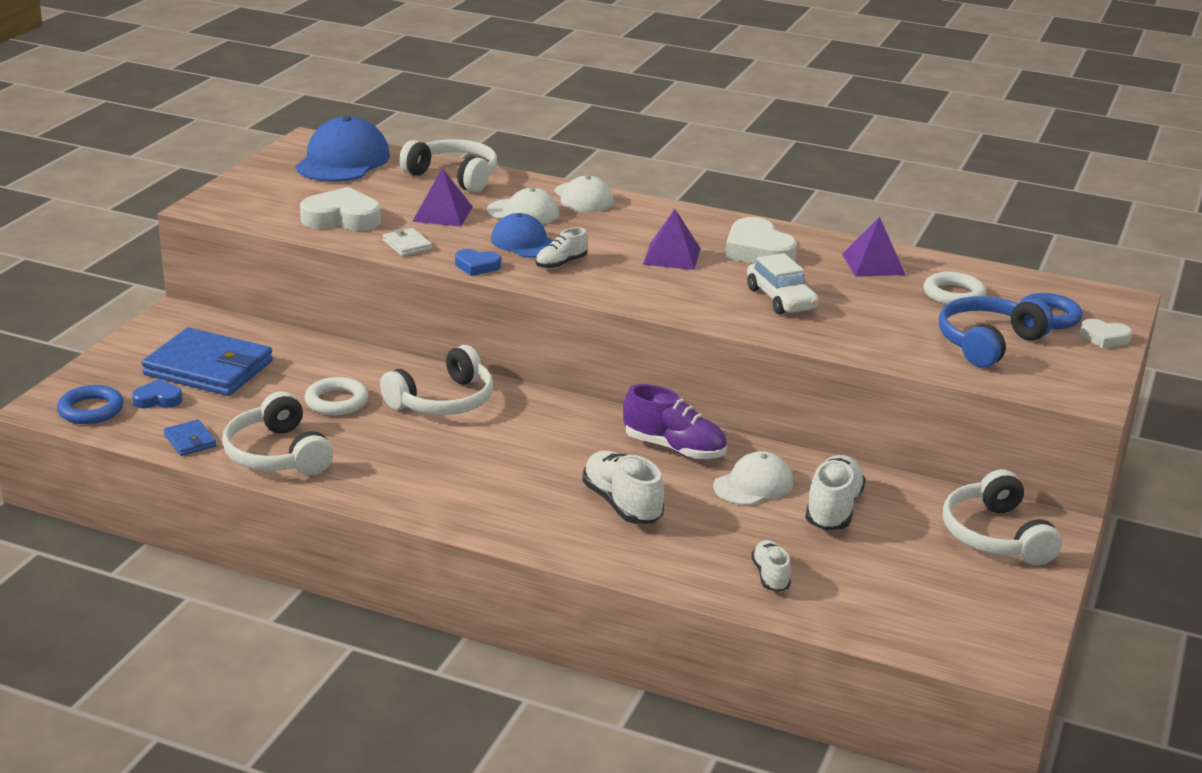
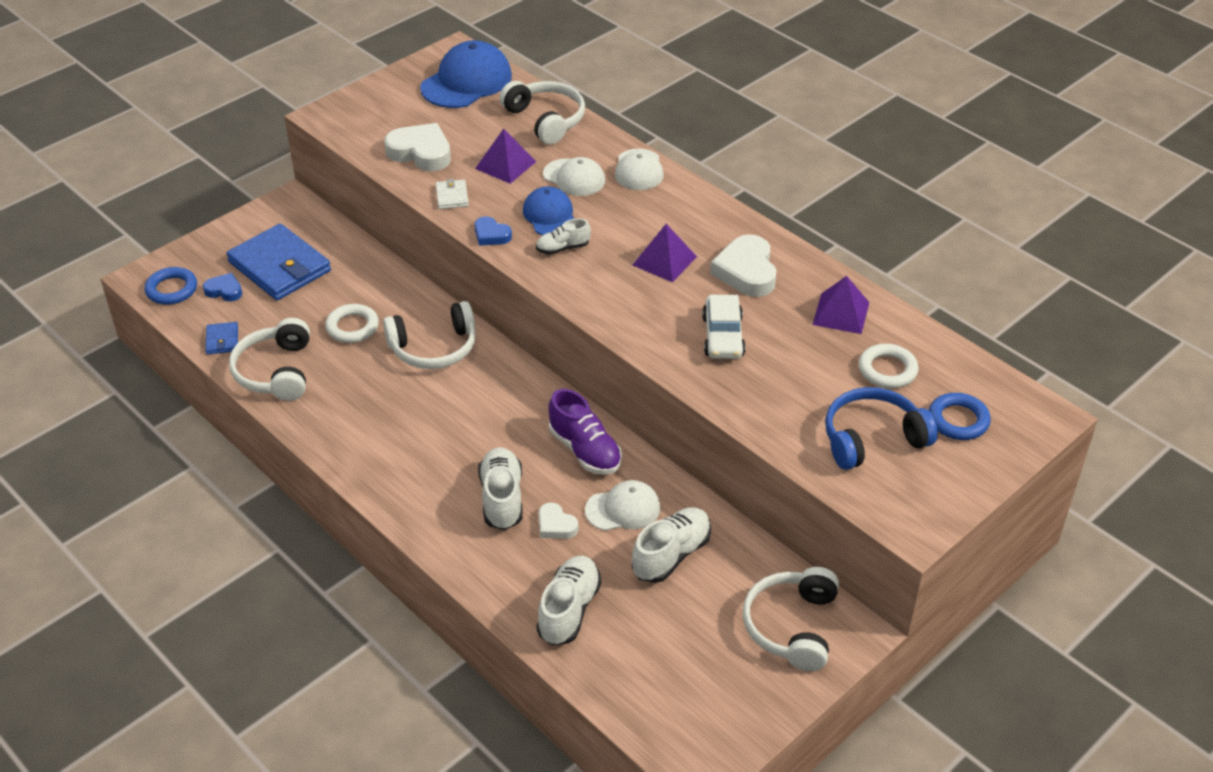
camera: 25 degrees right, 15 degrees up
white shoe [751,540,791,592] -> white shoe [537,556,601,645], size x1.67
white heart [1080,319,1132,349] -> white heart moved to [539,502,578,539]

